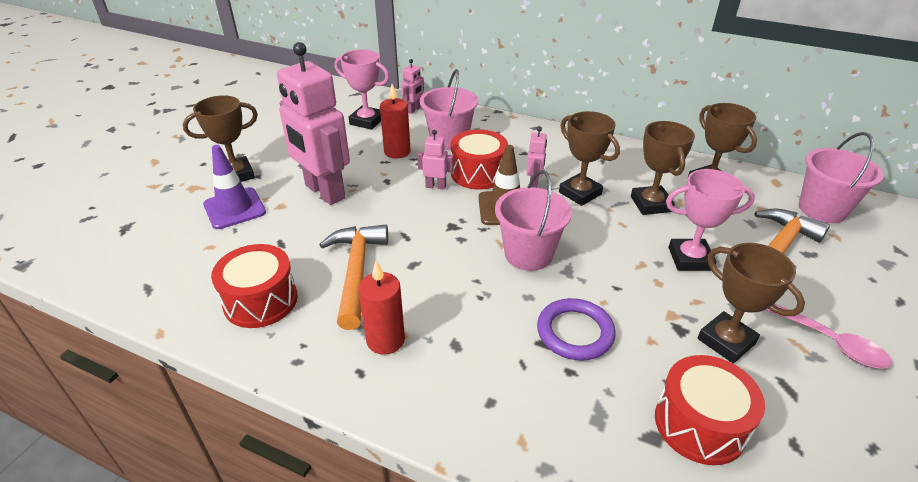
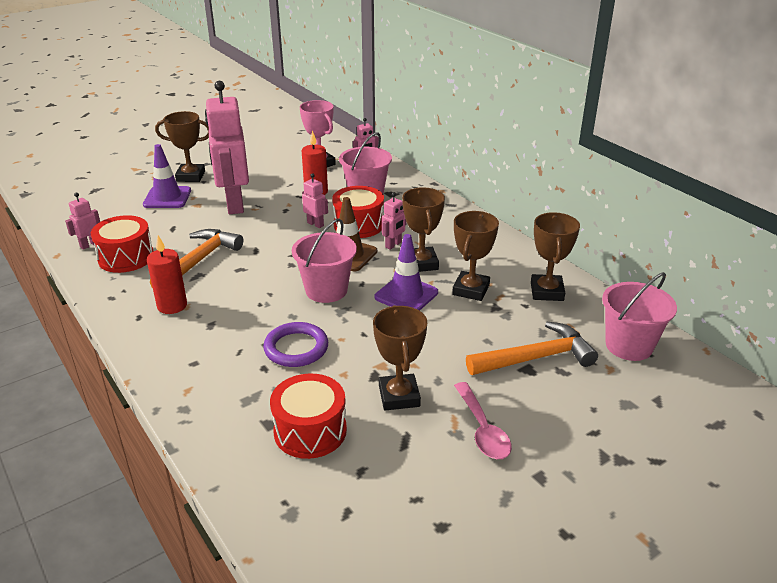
camera: 30 degrees right, 5 degrees down
pink trophy [666,169,755,271] -> none
none -> pink robot [65,193,100,250]
none -> purple traffic cone [375,234,438,311]

